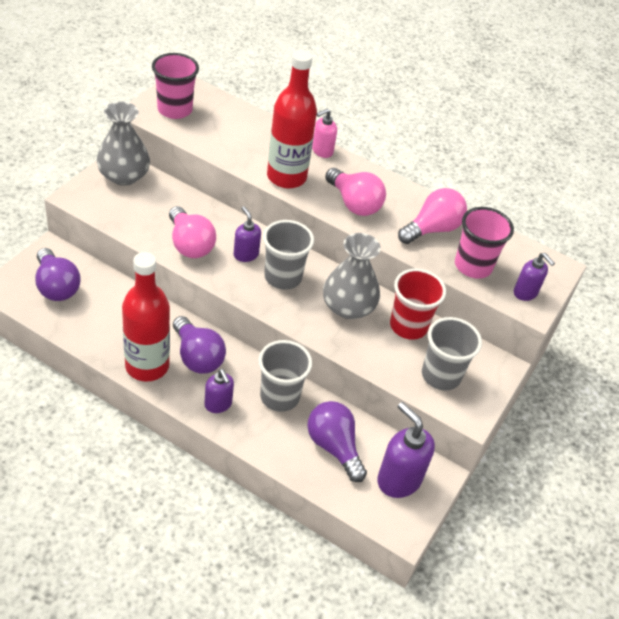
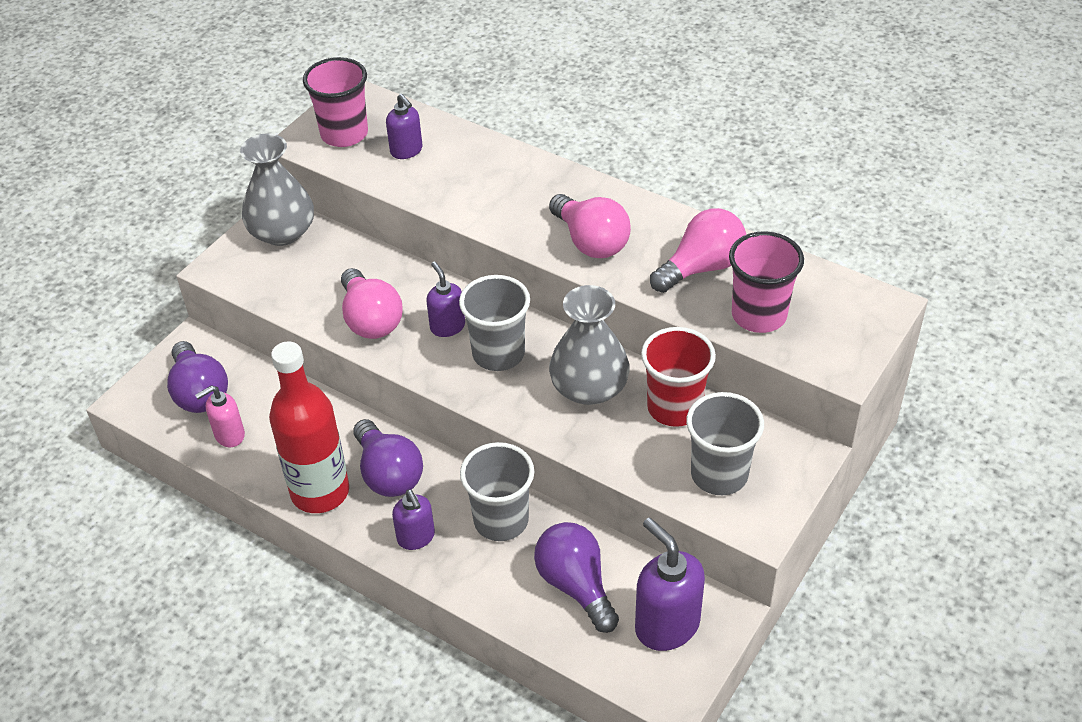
camera: 10 degrees right, 0 degrees up
red bottle [267,50,317,189] -> none
pink soap dispenser [312,109,337,158] -> pink soap dispenser moved to [195,385,245,447]
purple soap dispenser [514,253,555,301] -> purple soap dispenser moved to [386,94,422,159]

